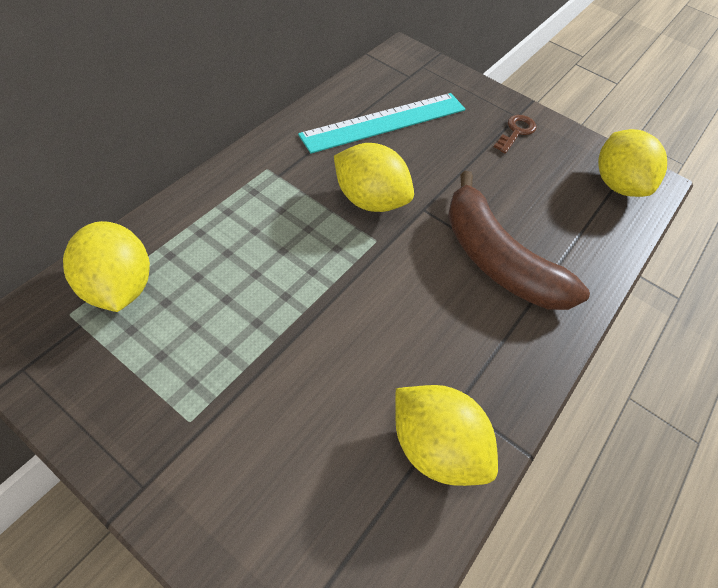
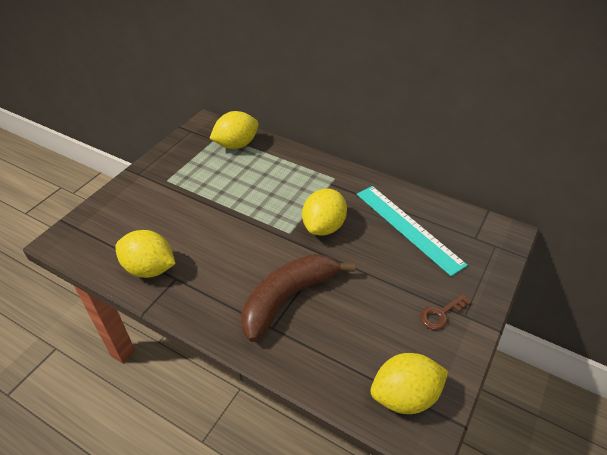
camera: 90 degrees right, 10 degrees down
yellow lemon [395,385,498,486] -> yellow lemon turned 75 degrees clockwise [115,230,176,278]
brown key [494,115,536,154] -> brown key turned 120 degrees clockwise [420,294,471,330]

